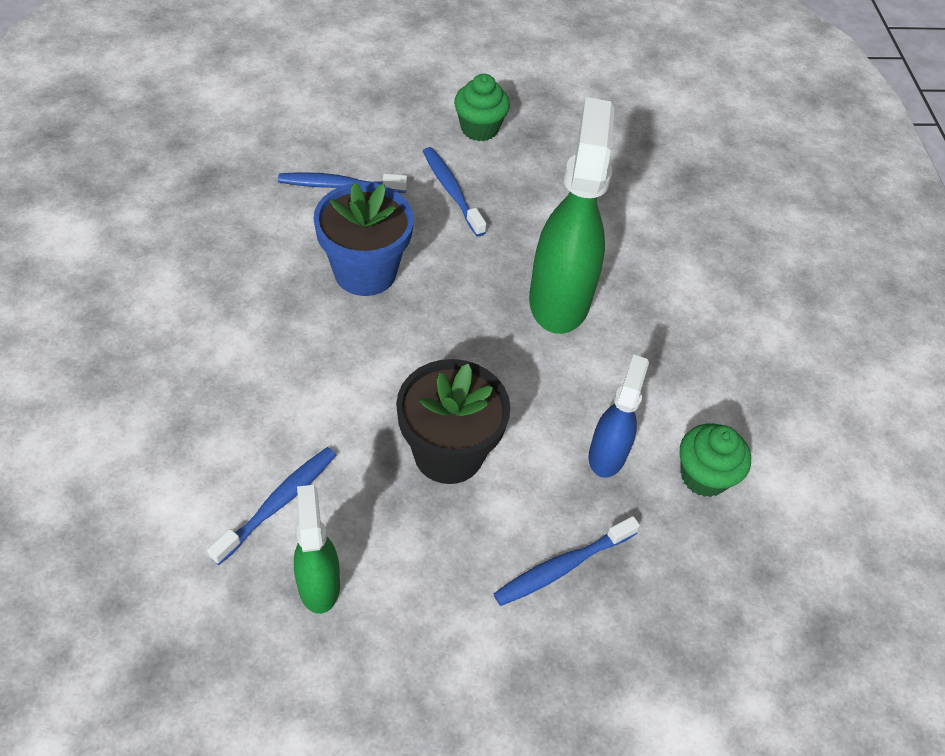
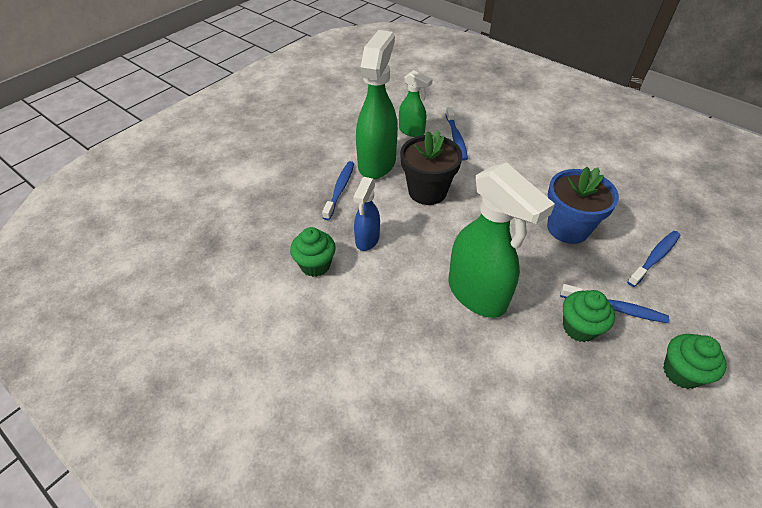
camera: 140 degrees right, 5 degrees down
blue spray bottle [589,354,649,478] -> blue spray bottle turned 45 degrees clockwise [353,177,380,251]
none -> green spray bottle [356,30,398,179]
none -> green cupcake [563,290,615,342]

